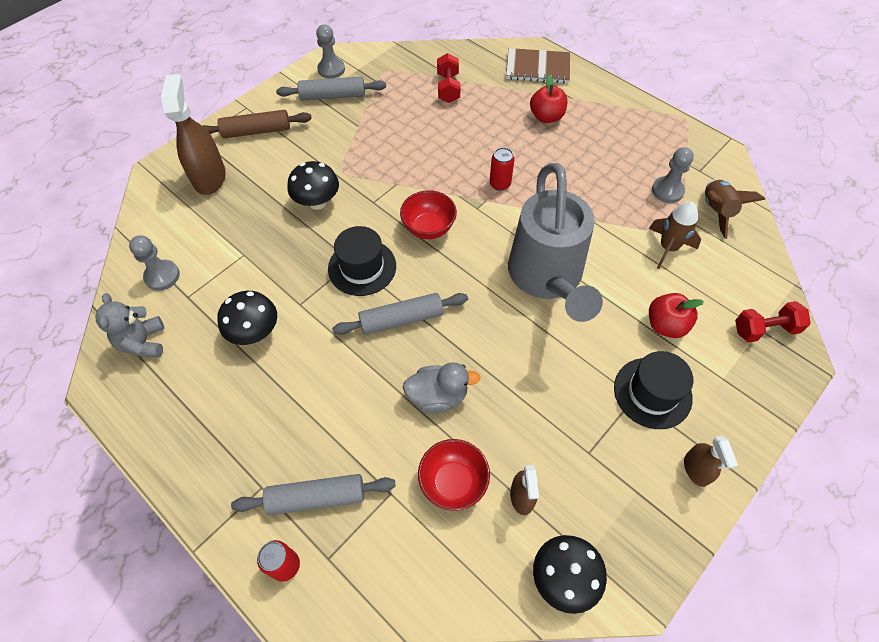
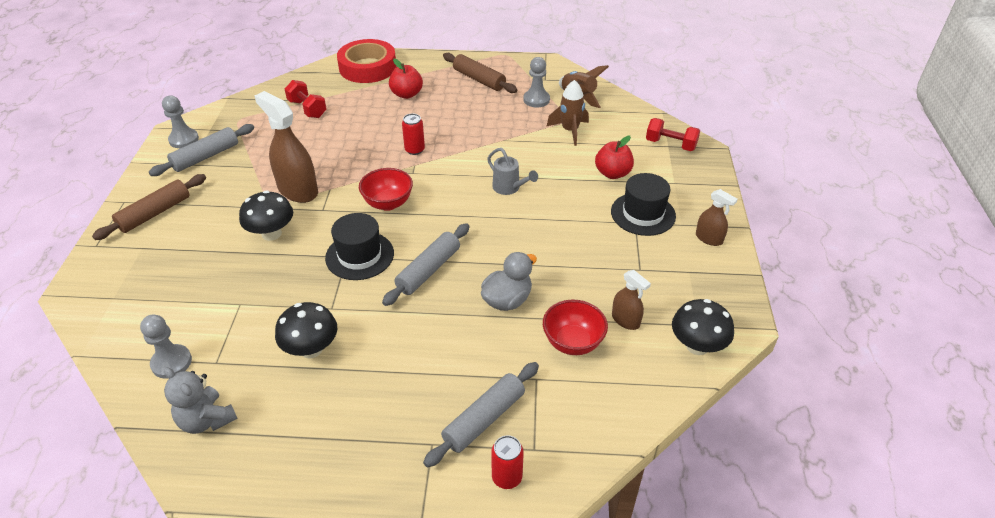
camera: 40 degrees left, 15 degrees down
brown spray bottle [161,74,226,195] -> brown spray bottle moved to [255,91,318,203]
brown notebook [506,48,570,83] -> red tape [337,39,397,83]
grey watering can [508,163,603,322] -> grey watering can [487,148,538,195], size x0.40
red dumbbell [735,301,811,343] -> red dumbbell turned 75 degrees clockwise [646,118,700,151]
none -> brown rolling pin [443,53,518,93]

